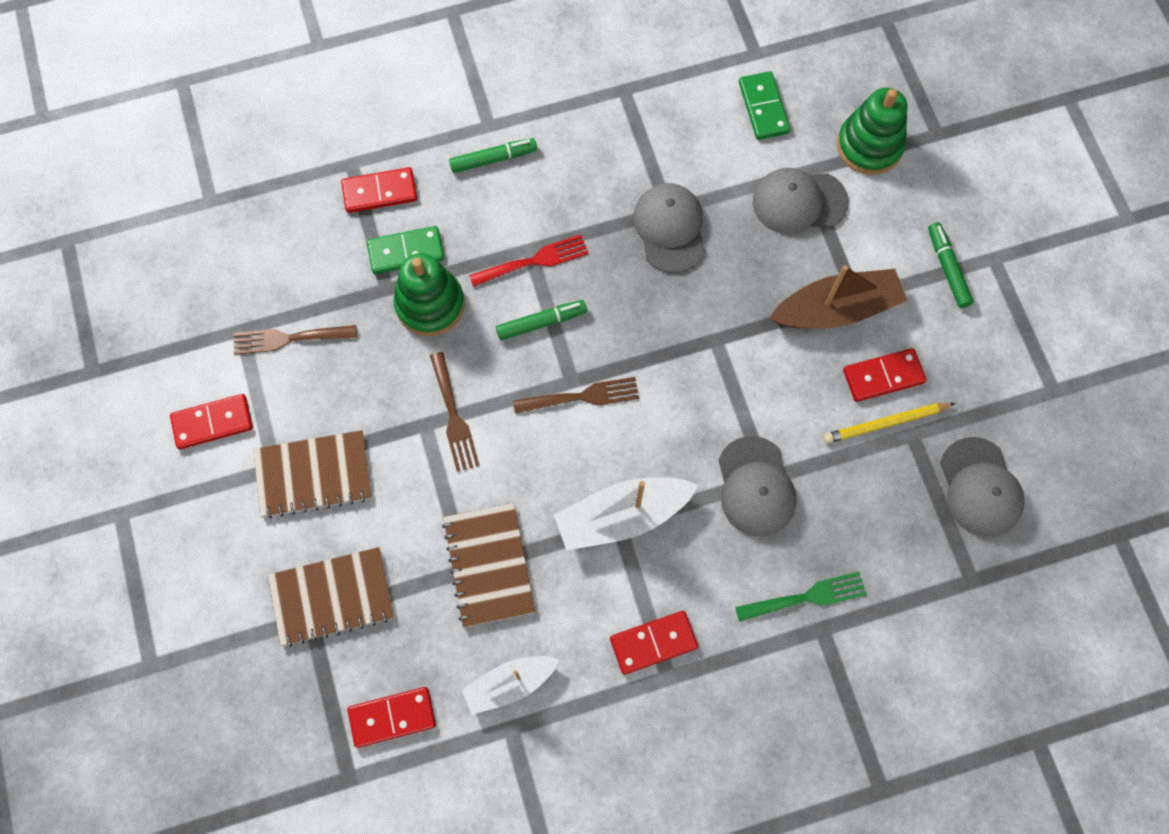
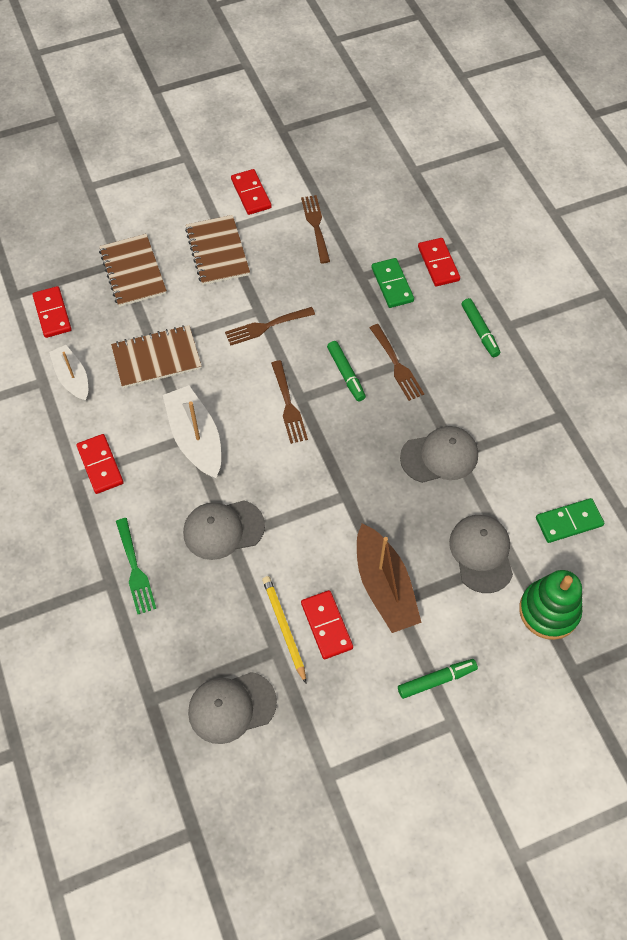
camera: 85 degrees right, 10 degrees down
green stacking toy [394,253,465,336] -> none
red fork [469,234,589,287] -> brown fork [370,324,424,401]

